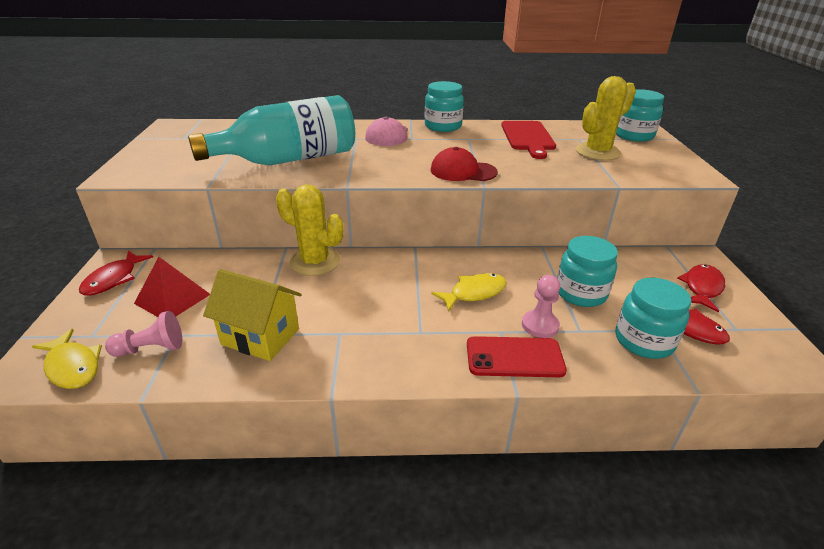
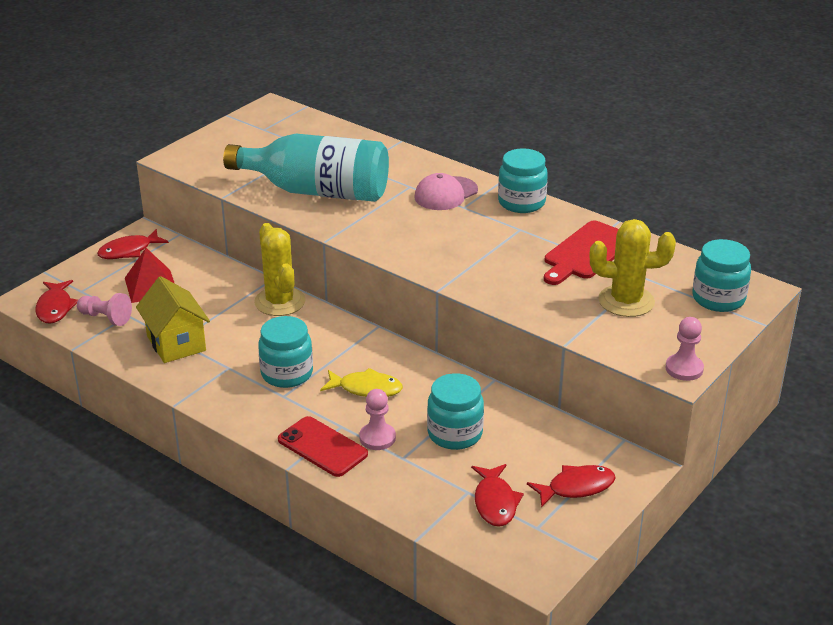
camera: 40 degrees right, 0 degrees up
yellow fish [32,329,102,389] -> red fish [35,280,78,324]
red cap [431,147,498,181] -> none
turquoise jar [616,278,691,359] -> turquoise jar moved to [258,316,313,388]
none -> pink pawn [665,317,704,381]

